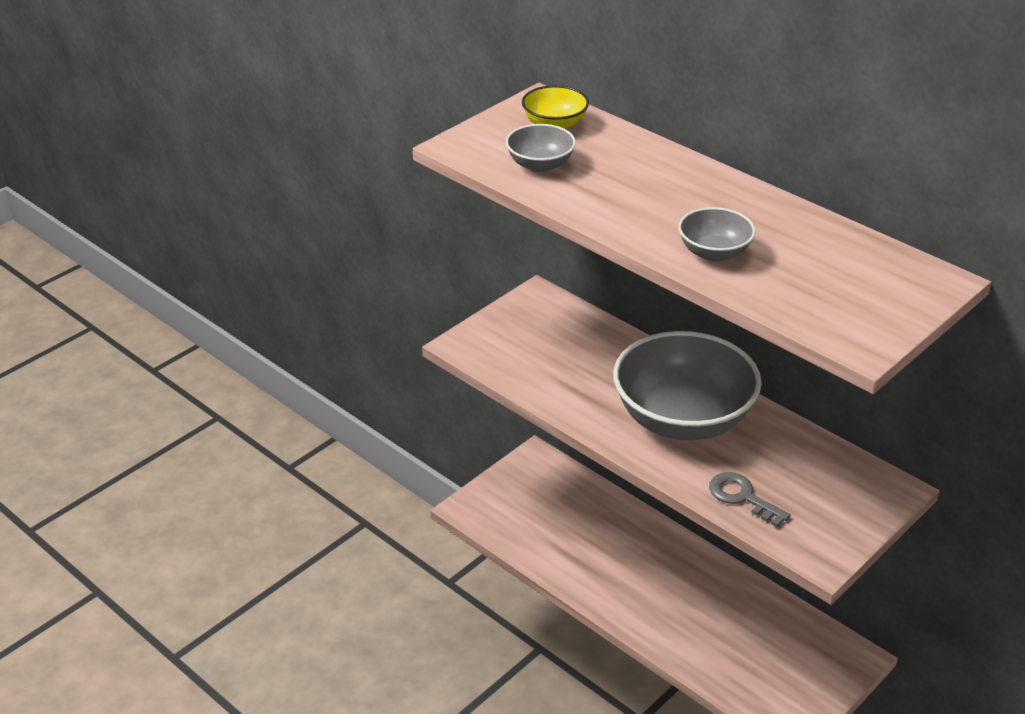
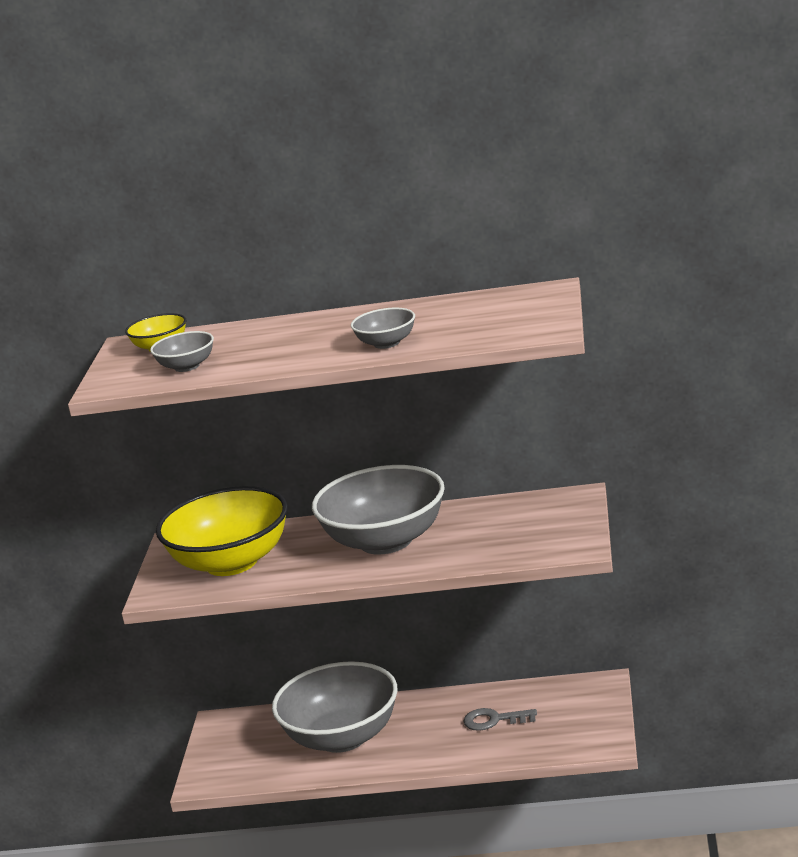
camera: 35 degrees left, 15 degrees down
grey key [709,472,791,527] -> grey key moved to [463,708,537,731]
none -> yellow bowl [156,486,288,576]
none -> grey bowl [272,661,398,753]

